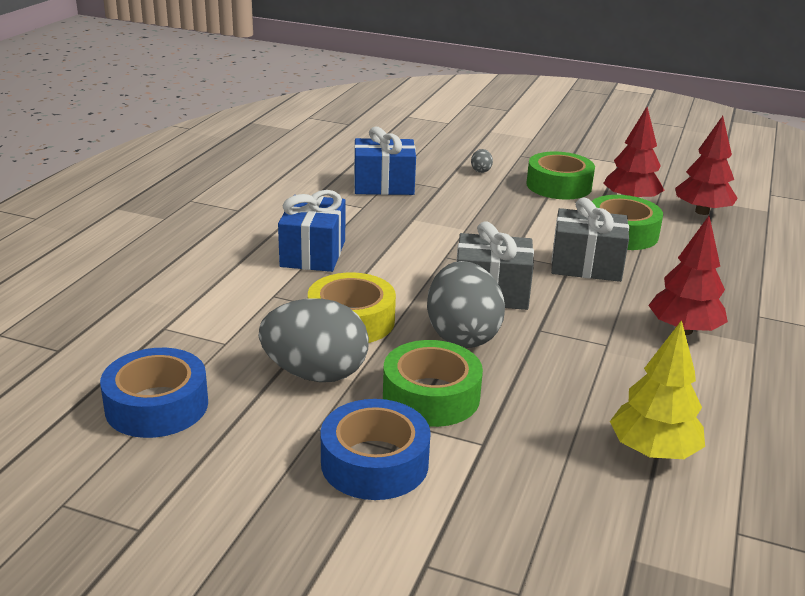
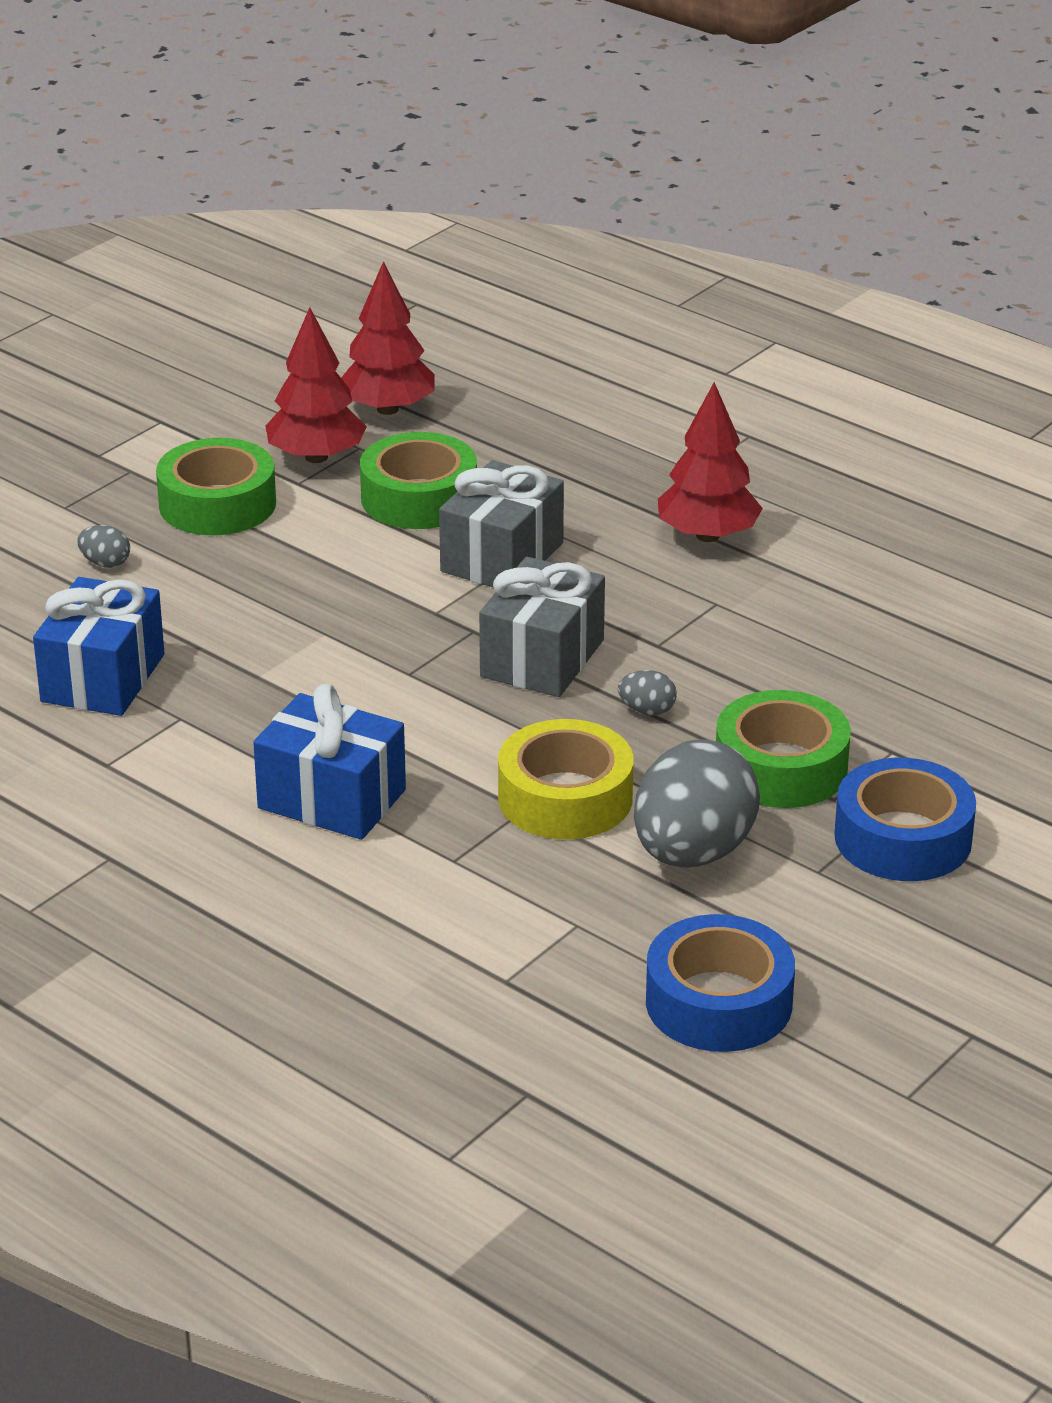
camera: 70 degrees left, 5 degrees up
grey egg [427,261,505,348] -> grey egg [618,670,677,715], size x0.40
yellow tree [610,320,705,459] -> none

